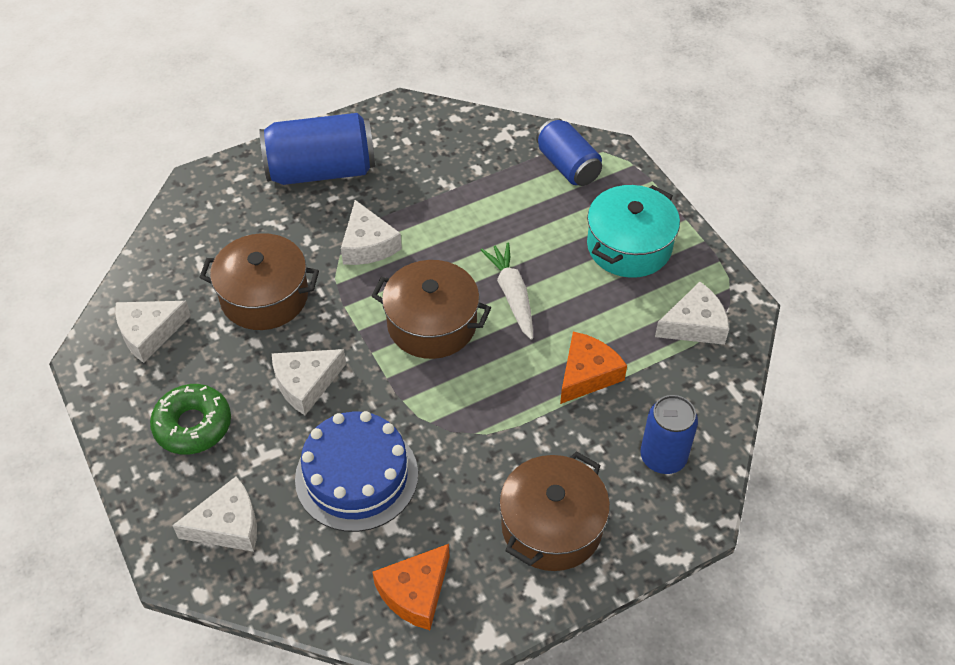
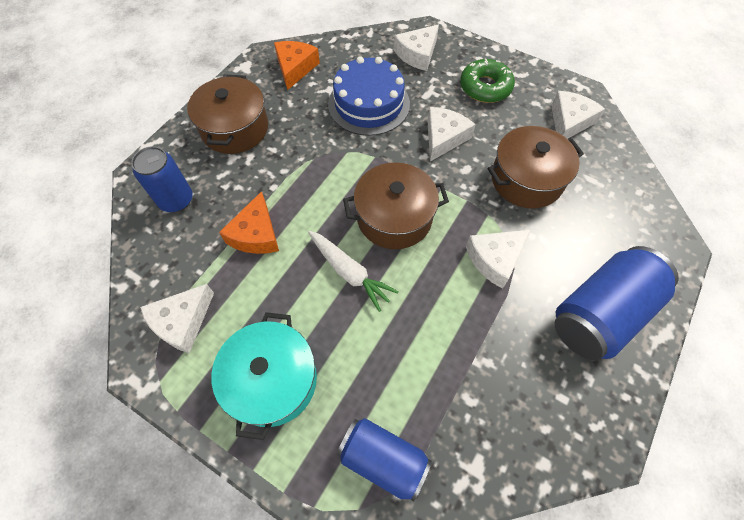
camera: 150 degrees right, 10 degrees up
white cheese [341,200,402,265] -> white cheese turned 75 degrees counterclockwise [466,230,530,289]

